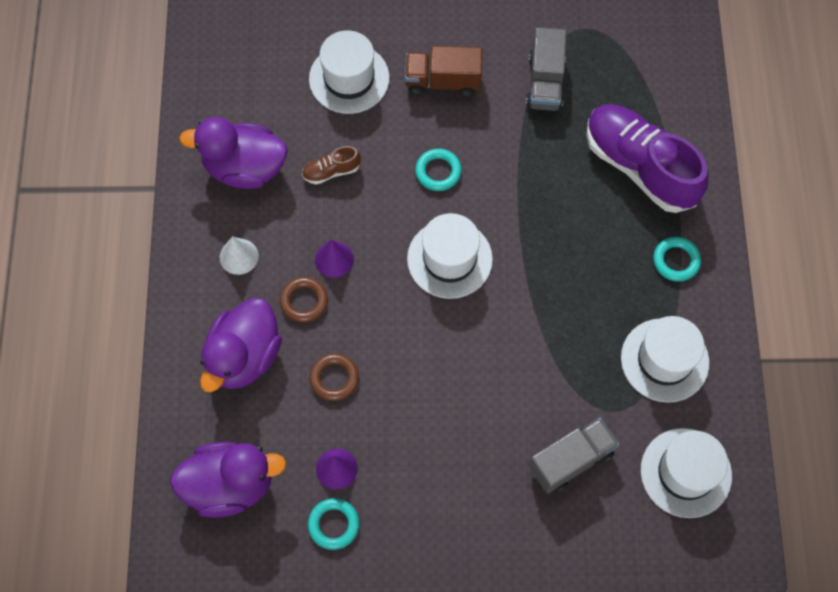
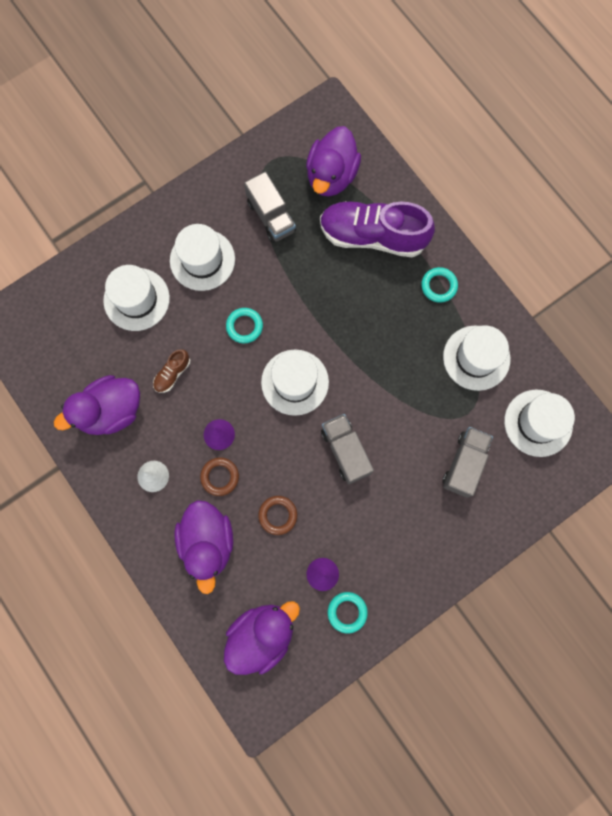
camera: 35 degrees left, 10 degrees up
brown truck [405,46,483,97] -> white hat [170,224,235,291]
none -> purple duck [306,126,361,196]
none -> grey truck [321,414,374,484]

